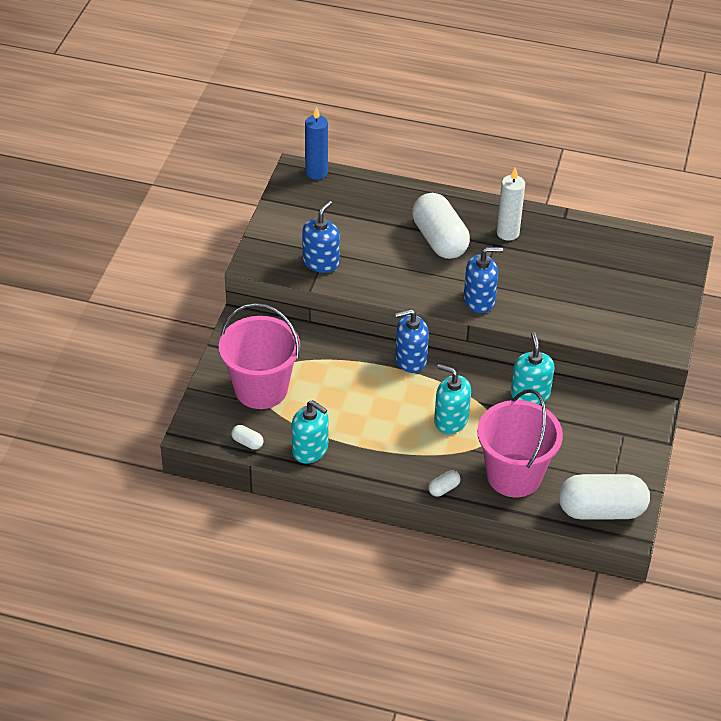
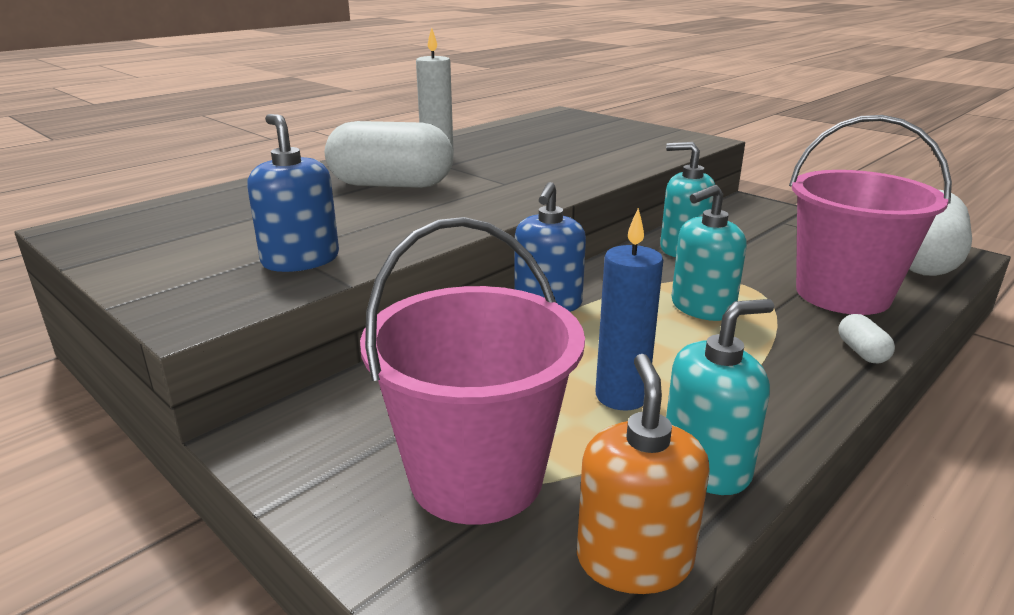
camera: 60 degrees left, 20 degrees down
white capsule [231,425,264,450] -> orange soap dispenser [577,354,710,594]
blue candle [305,106,328,180] -> blue candle moved to [595,208,663,410]
blue soap dispenser [463,247,503,313] -> none

